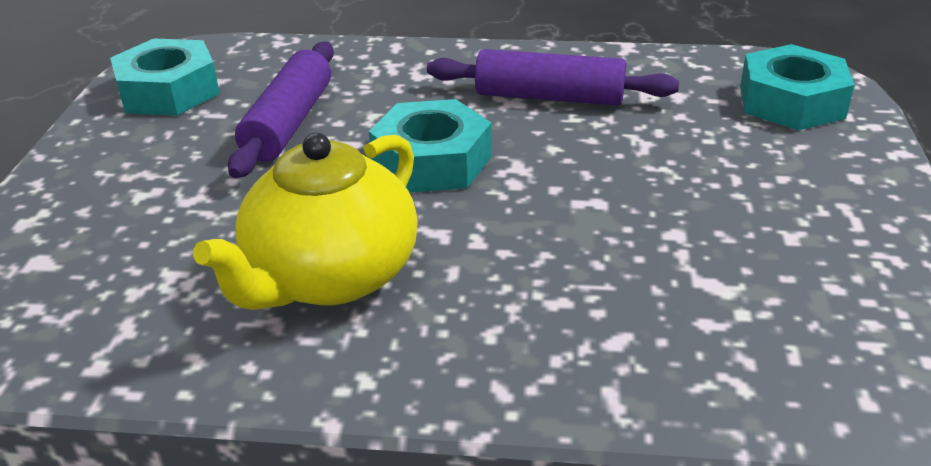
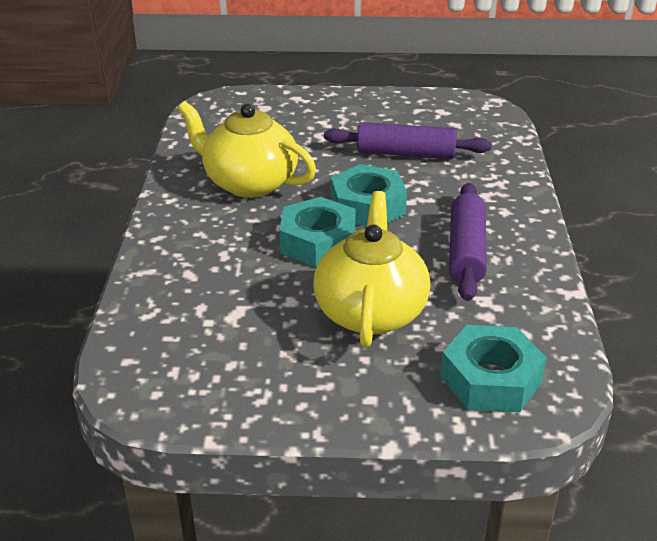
camera: 85 degrees right, 0 degrees up
turquoise nut [110,38,220,116] -> turquoise nut moved to [280,197,356,267]
none -> yellow teapot [313,191,430,347]

